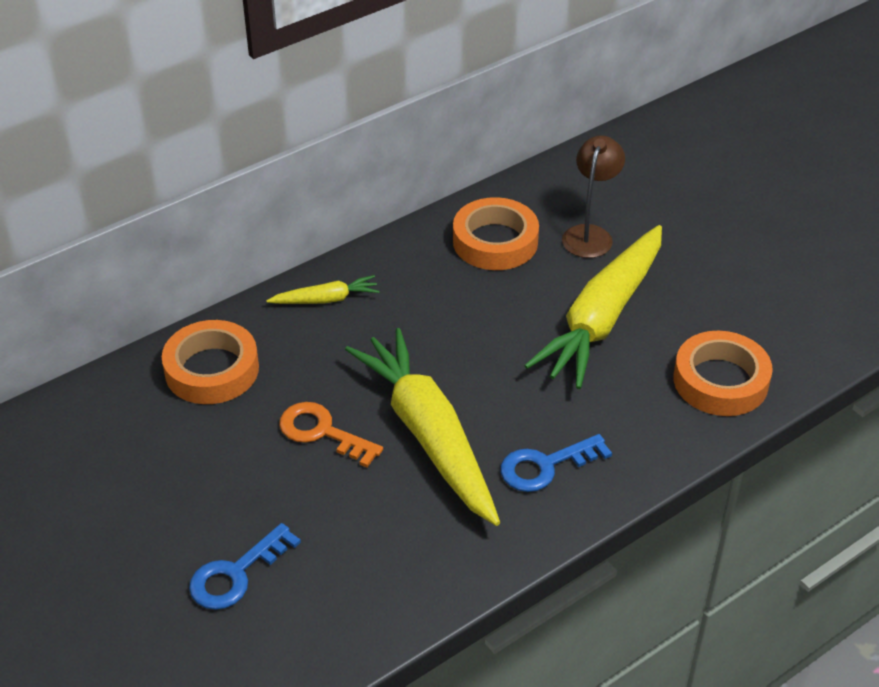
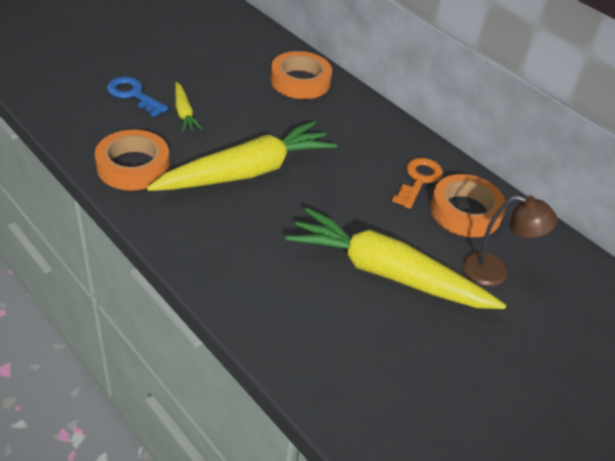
camera: 80 degrees right, 0 degrees up
yellow carrot [266,275,380,304] -> yellow carrot moved to [175,82,202,132]
orange key [279,402,383,467] -> orange key moved to [392,158,443,209]
blue key [501,434,612,492] -> none
orange tape [674,331,773,416] -> orange tape moved to [95,130,170,191]

